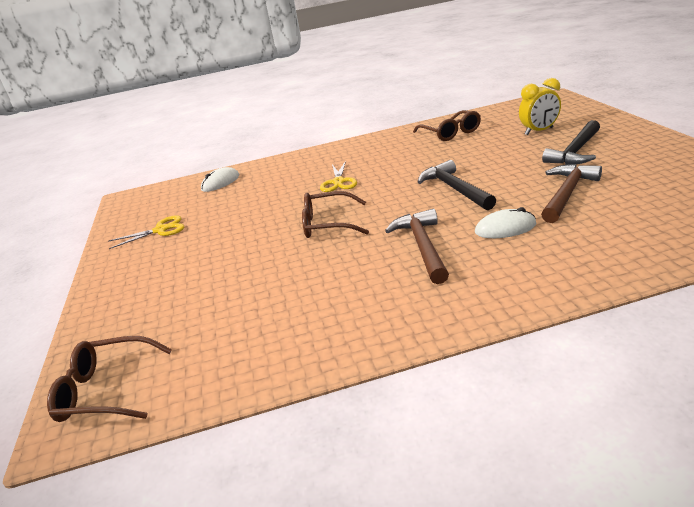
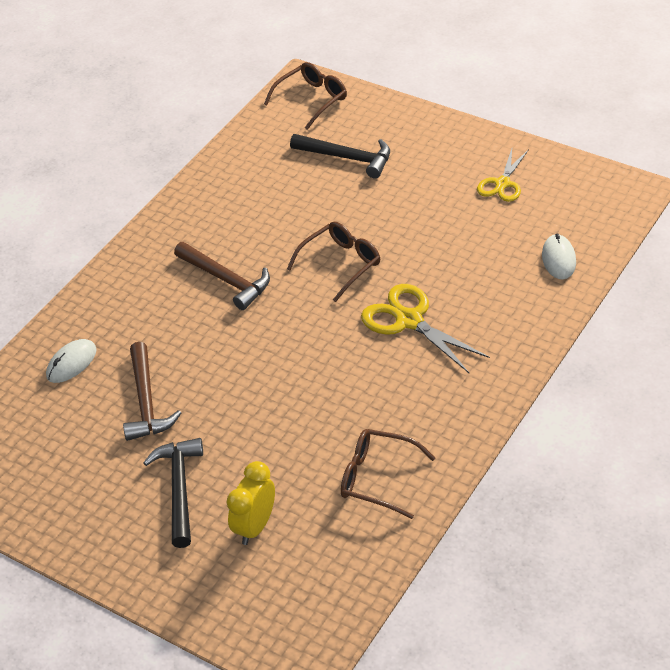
camera: 135 degrees right, 15 degrees up
yellow scissors [320,161,357,192] -> yellow scissors [361,284,490,373], size x1.54
black hammer [418,160,496,210] -> black hammer moved to [290,134,390,178]
white mouse [475,207,536,238] -> white mouse moved to [46,339,97,383]

